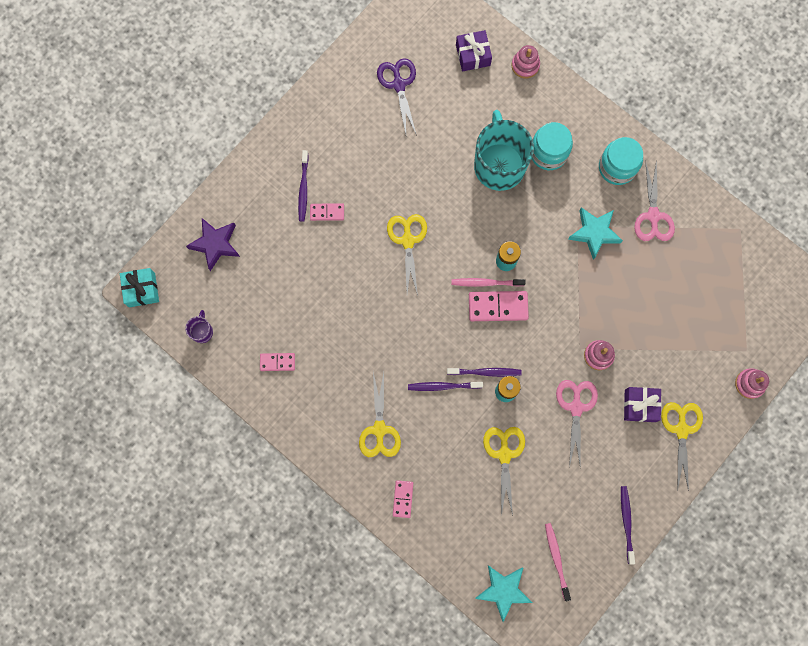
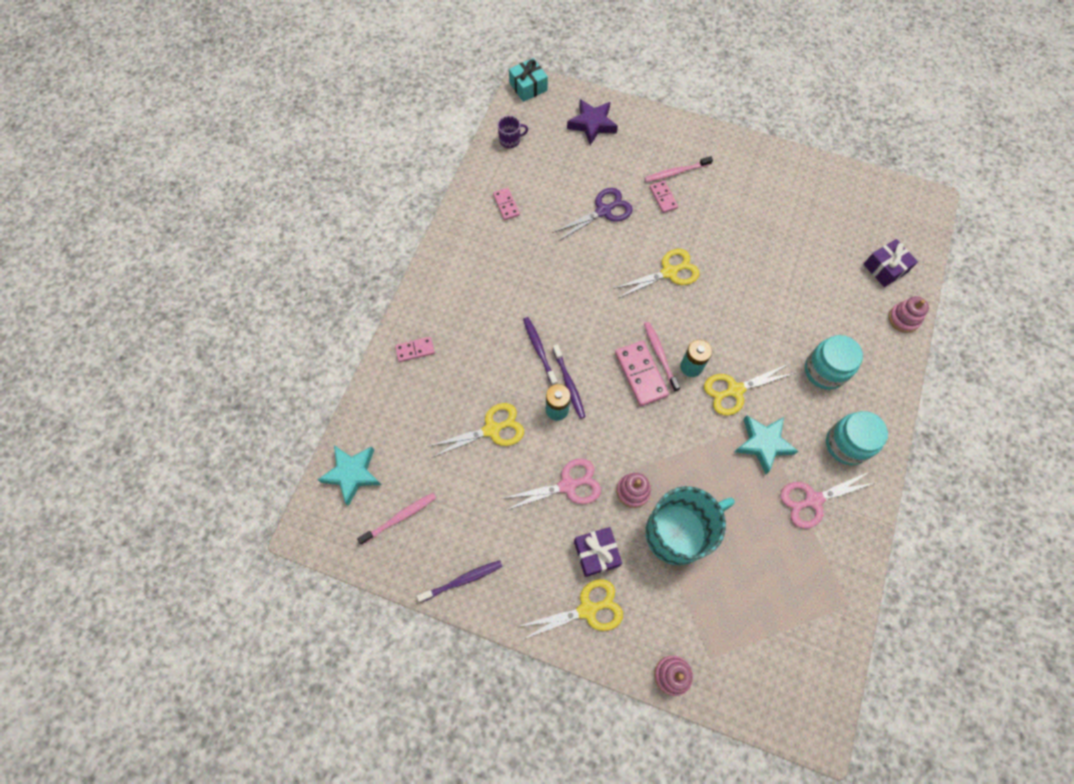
camera: 70 degrees right, 10 degrees down
purple toothbrush [298,150,309,222] -> pink toothbrush [644,156,713,182]
yellow scissors [359,372,401,457] -> yellow scissors moved to [704,363,795,416]
purple scissors [377,58,417,136] -> purple scissors moved to [552,188,633,241]
turquoise mug [474,110,534,191] -> turquoise mug moved to [645,486,735,565]

